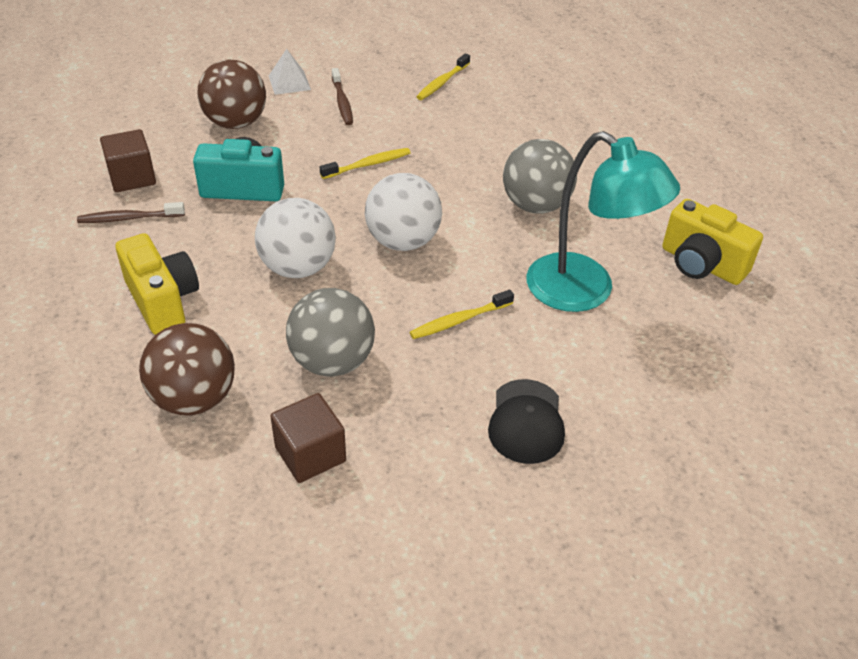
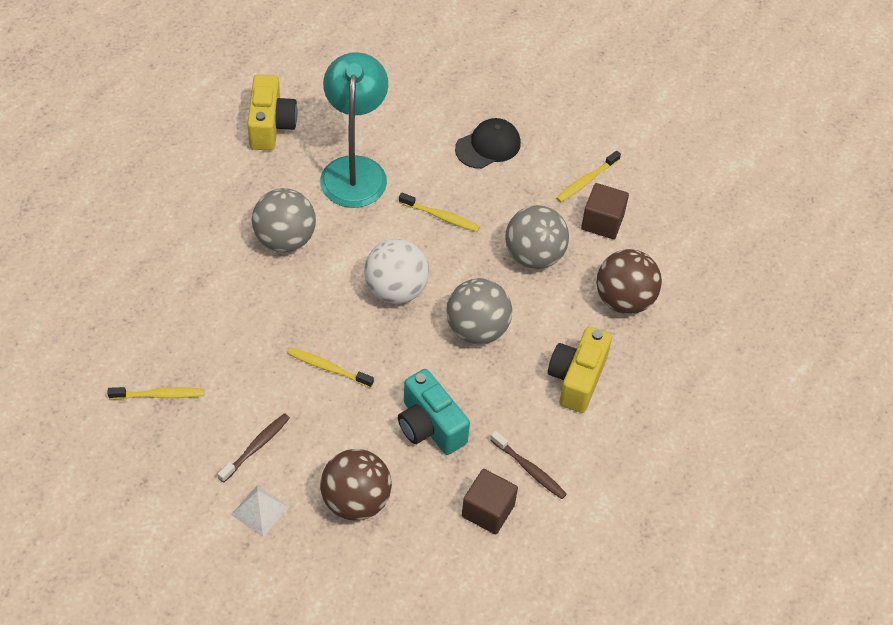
camera: 130 degrees left, 10 degrees up
white ball [255,198,336,278] -> grey ball [446,278,512,344]
none -> yellow toothbrush [556,151,621,202]

